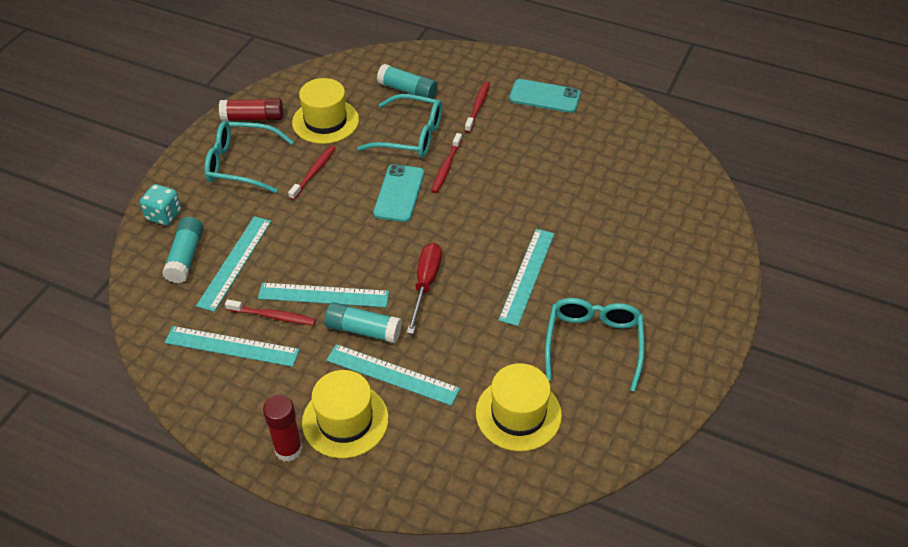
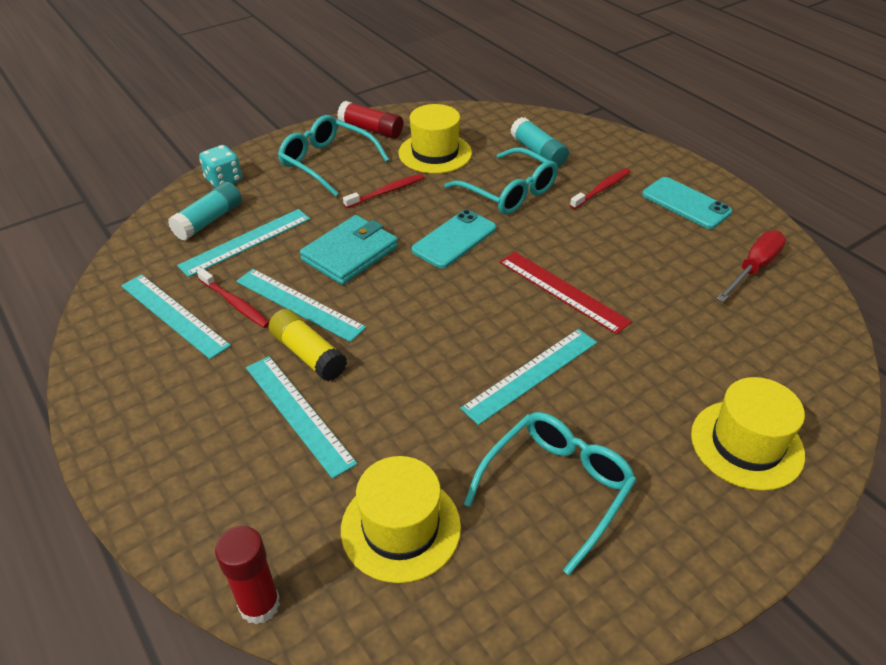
camera: 30 degrees right, 5 degrees down
red glue stick [263,395,303,462] -> red glue stick moved to [215,526,280,625]
yellow hat [302,370,389,458] -> yellow hat moved to [691,377,805,491]
turquoise glue stick [325,302,402,343] -> yellow glue stick [268,309,347,381]
red screwdriver [407,243,442,334] -> red screwdriver moved to [716,230,786,302]
red toothbrush [431,133,462,193] -> none
none -> turquoise wallet [300,215,398,285]
none -> red ruler [500,252,632,334]

